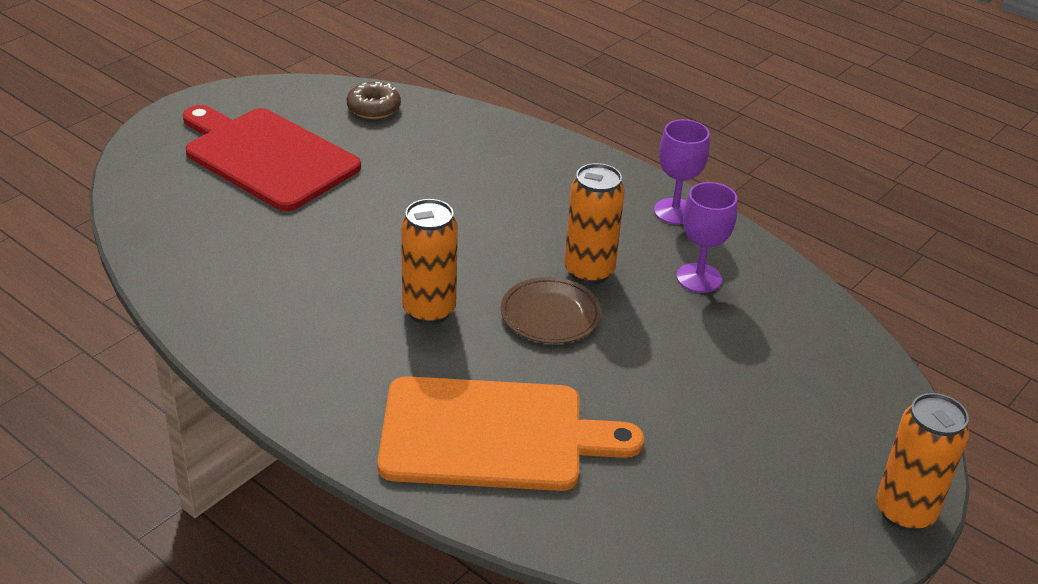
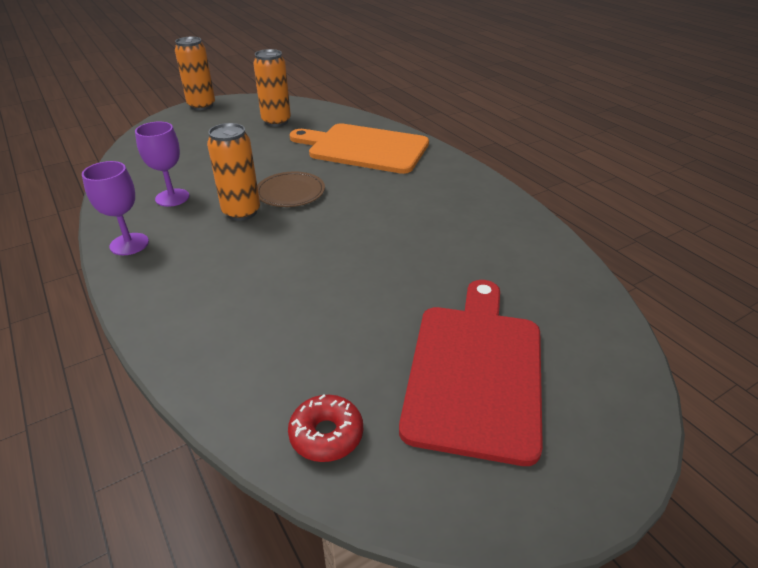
camera: 160 degrees left, 0 degrees up
red cutting board [183,105,361,211] -> red cutting board turned 135 degrees counterclockwise [399,280,543,466]
brown donut [347,82,401,119] -> red donut [288,395,363,462]
orange can [401,199,458,325] -> orange can moved to [253,49,291,127]

